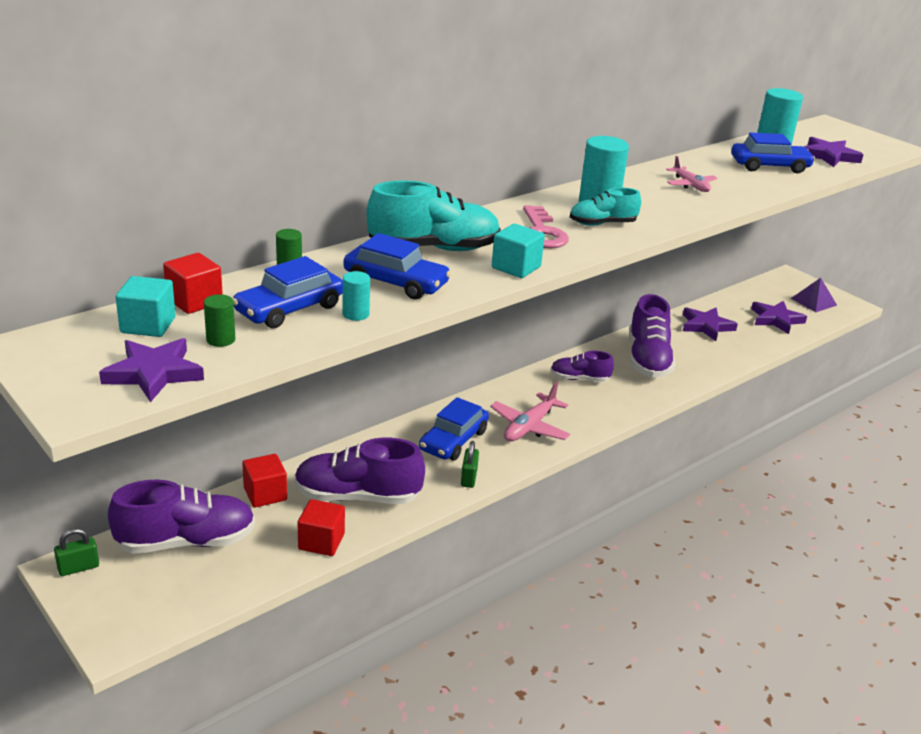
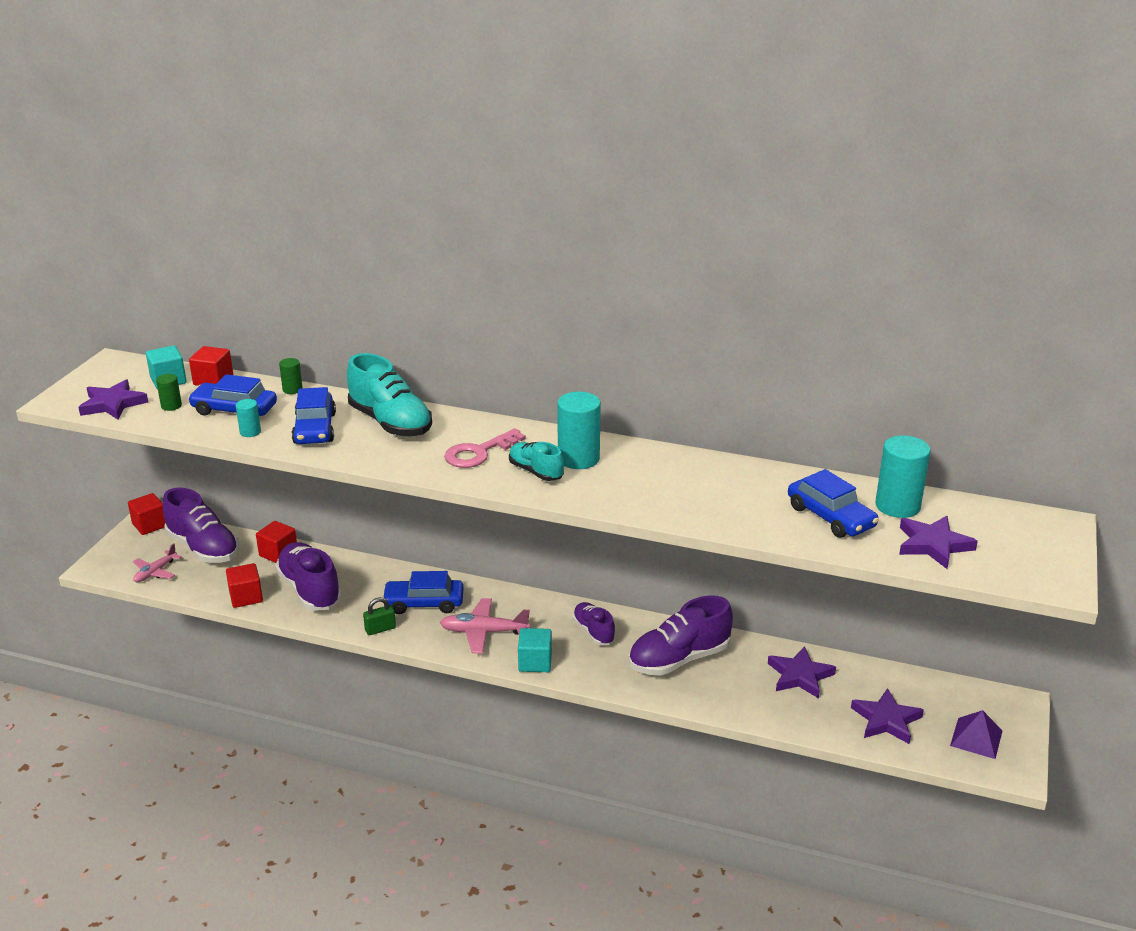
camera: 60 degrees right, 0 degrees up
green padlock [54,528,99,576] -> red cube [128,493,165,535]
turquoise cube [492,223,545,278] -> turquoise cube moved to [518,628,552,672]
pink plane [666,156,717,192] -> pink plane moved to [133,543,182,582]

